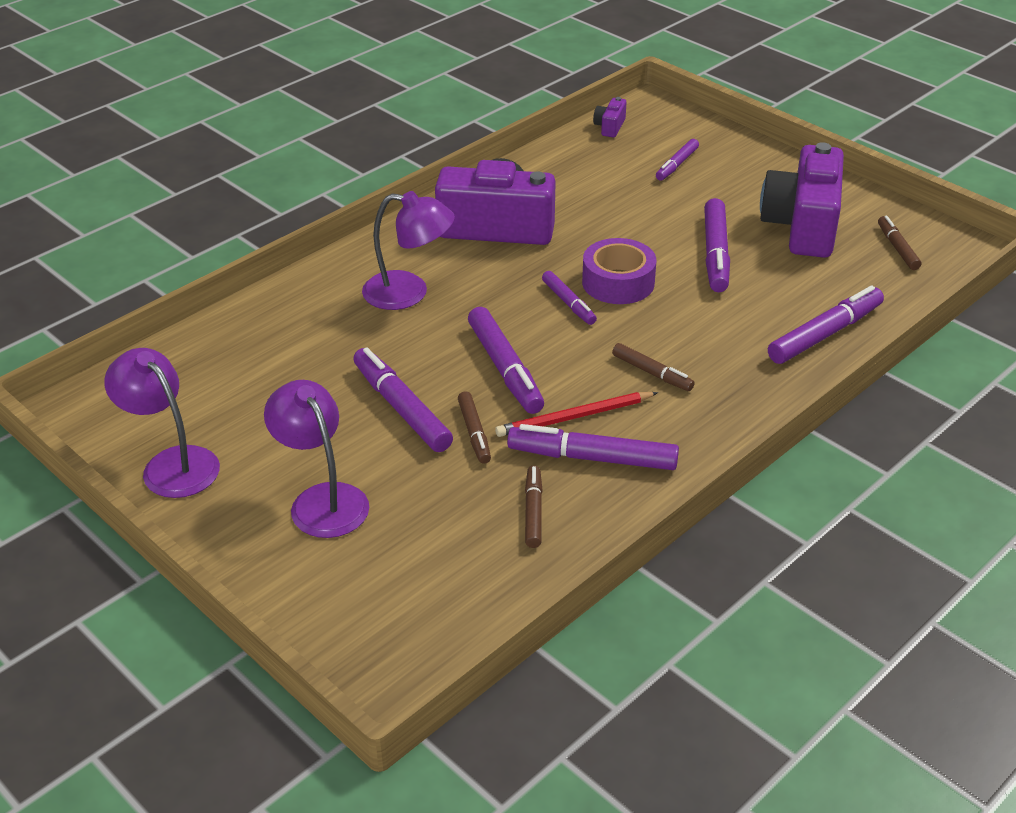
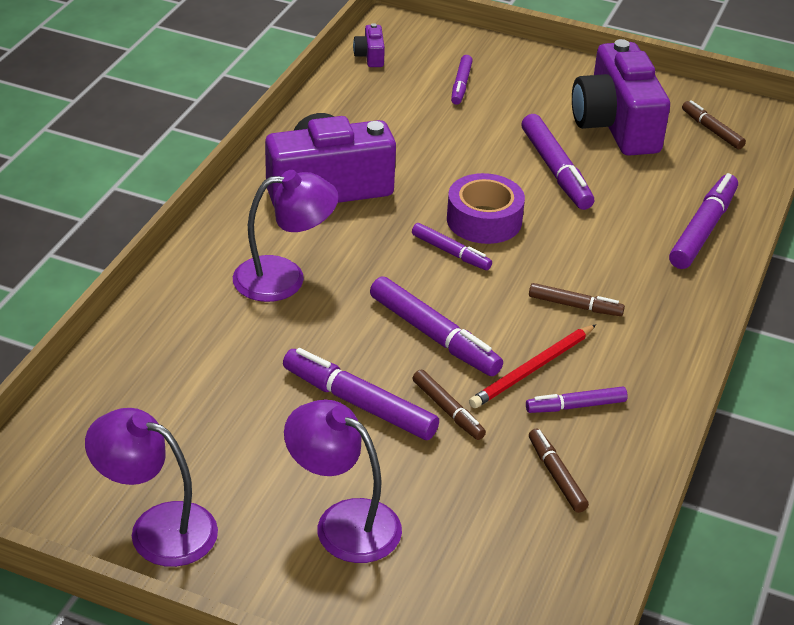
camera: 25 degrees left, 0 degrees up
purple marker [507,424,679,470] -> purple marker [526,386,628,413], size x0.59

